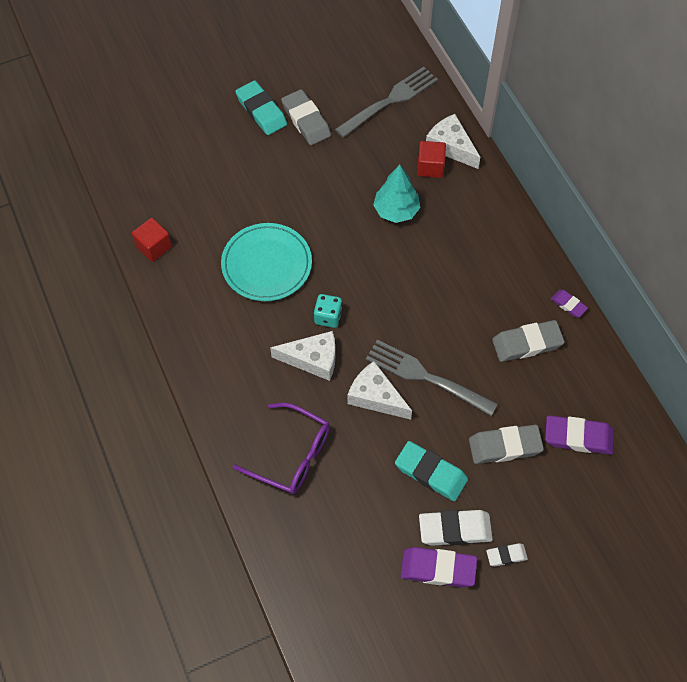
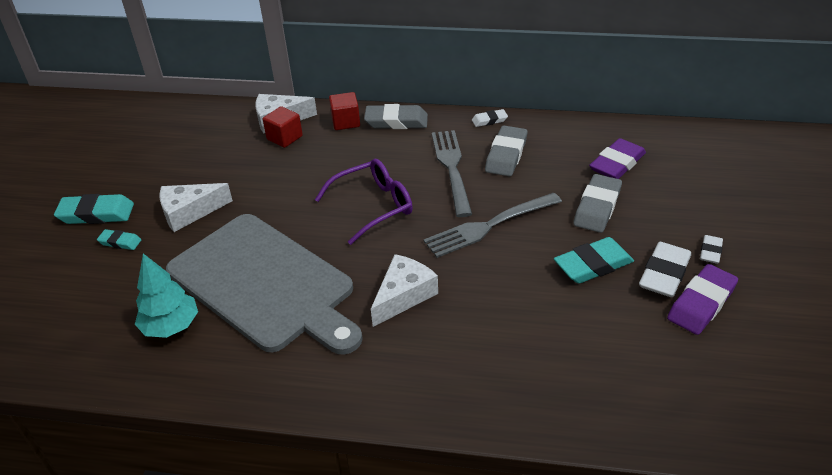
camera: 55 degrees left, 20 degrees down
red cube [132,218,172,262] -> red cube moved to [329,92,360,130]
turquoise plate [221,223,312,301] -> grey cutting board [166,214,363,355]
purple glasses [232,403,330,494] -> purple glasses moved to [315,159,413,245]
grey eraser [281,89,331,145] -> grey eraser moved to [364,104,428,129]
turquoise dice [314,294,342,328] -> none
grey fork [335,67,438,138] -> grey fork moved to [432,130,472,217]
white cheese [347,361,412,420] -> white cheese moved to [160,183,233,232]
turquoise tree [373,165,420,223] -> turquoise tree moved to [135,253,198,338]
purple eraser [551,290,588,317] -> white eraser [472,109,508,127]
none -> turquoise eraser [97,229,141,250]

